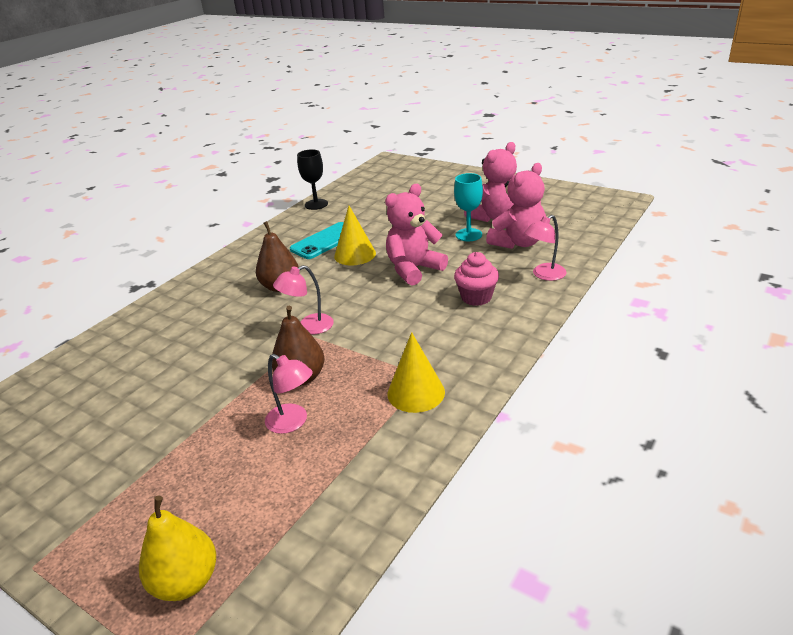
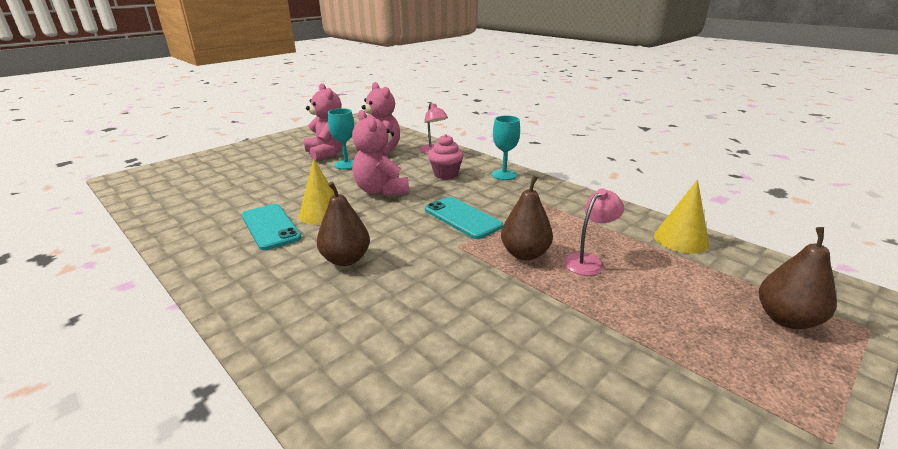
camera: 80 degrees left, 5 degrees down
yellow pear [139,496,216,601] -> brown pear [759,227,837,329]
pink lamp [273,265,334,334] -> none
black goblet [297,149,328,210] -> none
yellow cone [387,332,445,413] -> yellow cone moved to [654,180,709,254]
none -> turquoise phone [425,197,503,239]
none -> turquoise goblet [492,116,520,180]

